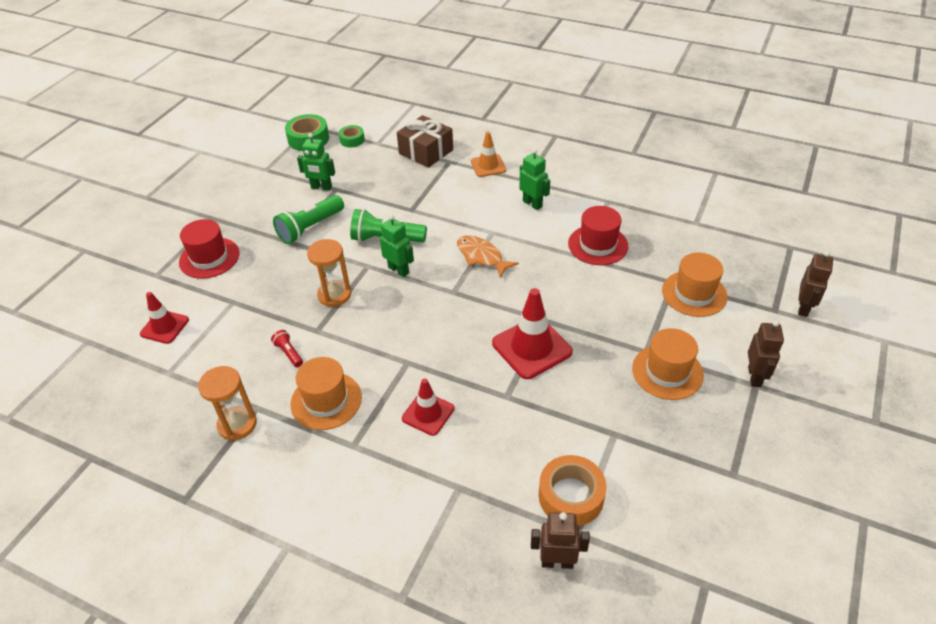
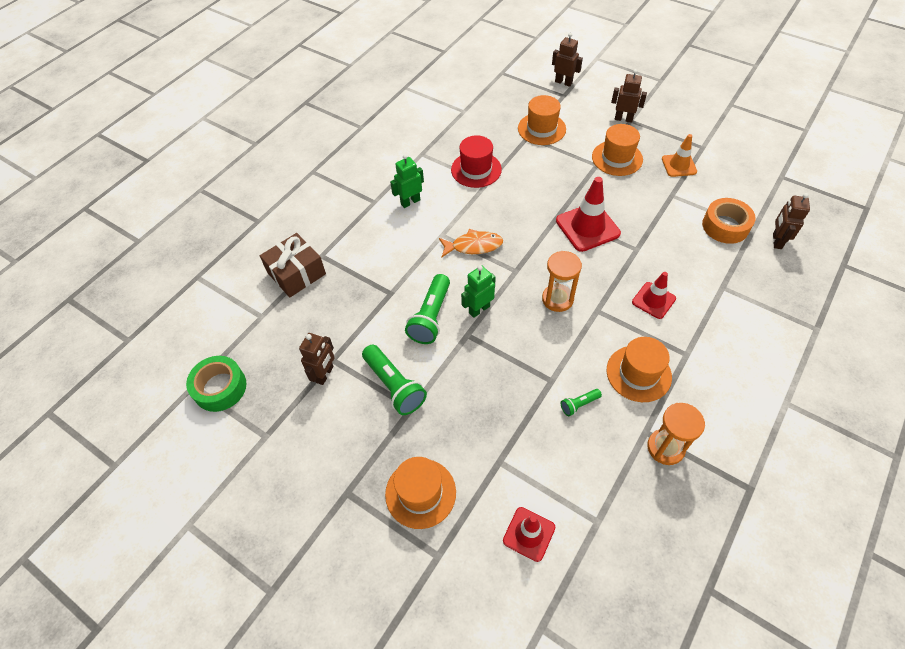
camera: 80 degrees left, 10 degrees up
red hat [179,219,240,279] -> orange hat [385,457,456,529]
red flashlight [271,330,303,367] -> green flashlight [561,389,602,416]
green robot [297,133,335,191] -> brown robot [299,333,335,385]
orange hourglass [307,239,351,307] -> orange hourglass moved to [542,251,582,312]
green tape [339,125,365,147] -> none
orange fish [457,235,519,278] -> orange fish turned 150 degrees counterclockwise [439,229,503,257]
orange traffic cone [471,132,506,177] -> orange traffic cone moved to [662,134,697,177]

